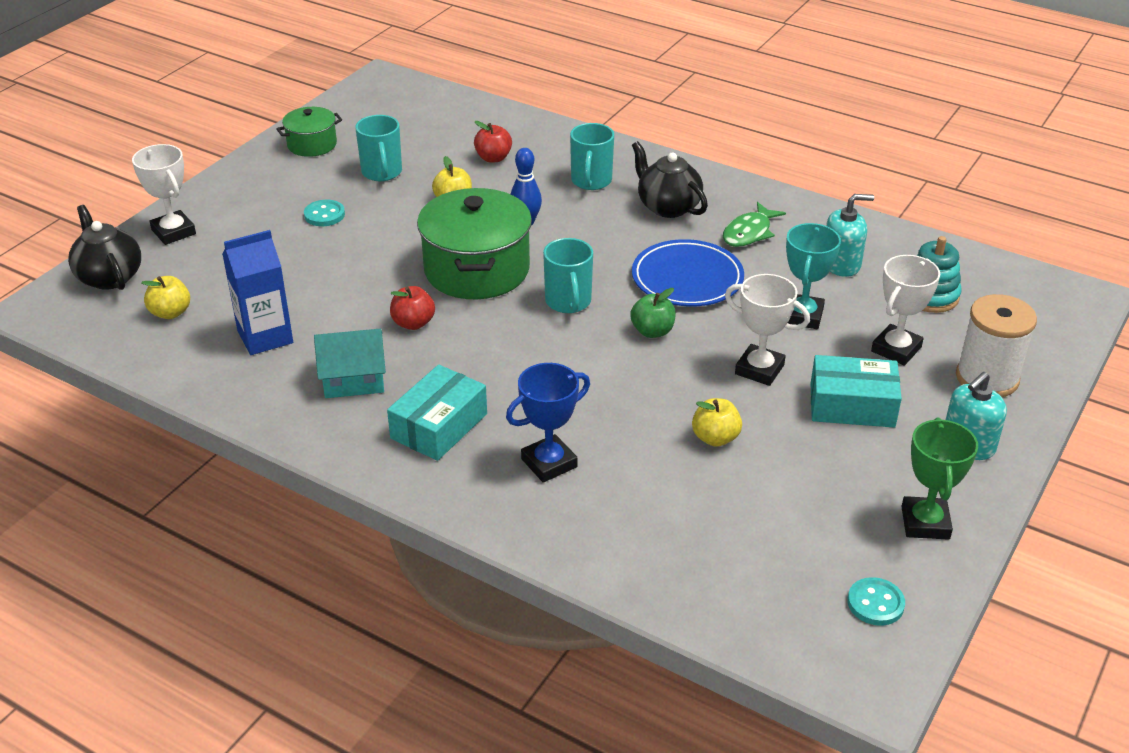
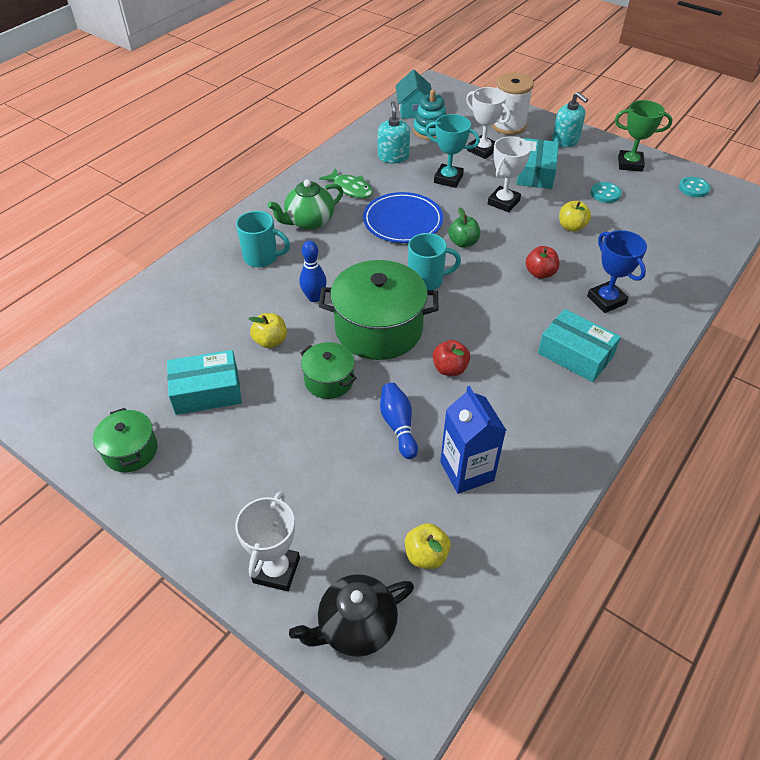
camera: 85 degrees left, 10 degrees up
white trophy [132,144,196,245] -> white trophy turned 45 degrees counterclockwise [235,491,300,591]
turquoise button [304,200,345,226] -> turquoise button moved to [591,182,622,203]
turquoise house [314,329,386,398] -> turquoise house moved to [395,70,432,119]
turquoise mug [355,115,402,181] -> turquoise box [167,350,242,415]
red apple [474,121,512,162] -> red apple moved to [526,246,559,279]
black teapot [632,141,708,218] -> green teapot [268,179,343,230]
none -> green pot [300,342,357,399]
none -> blue bowling pin [380,383,418,459]

